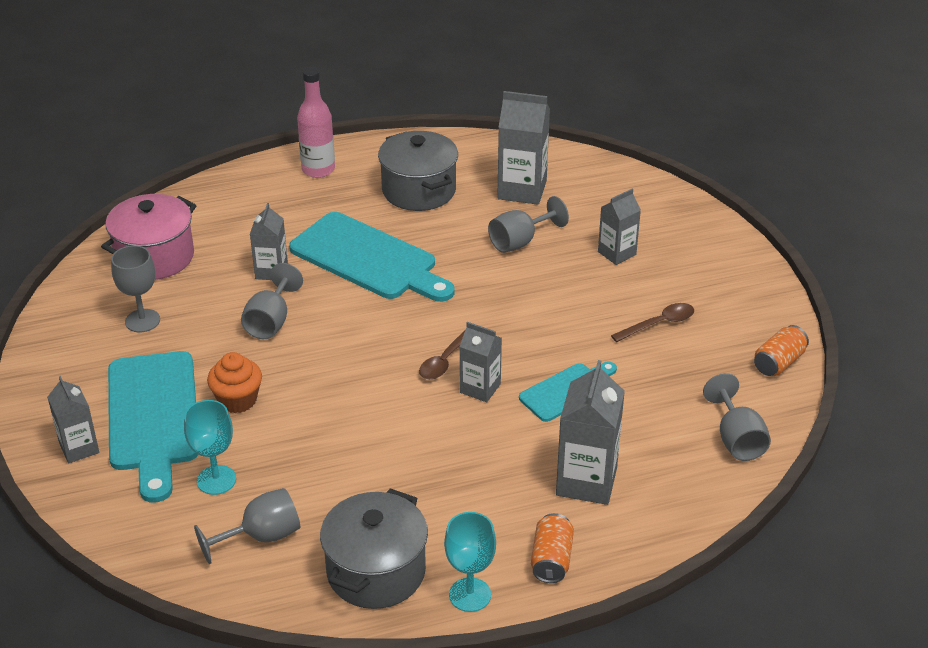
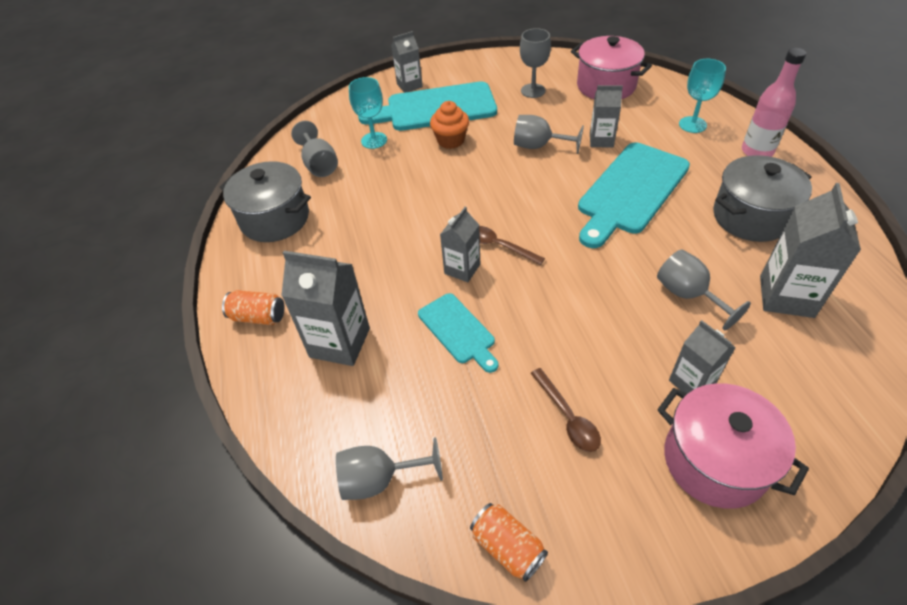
camera: 95 degrees right, 10 degrees up
turquoise goblet [444,512,496,612] -> turquoise goblet moved to [679,59,726,133]
none -> pink pot [657,383,809,509]

